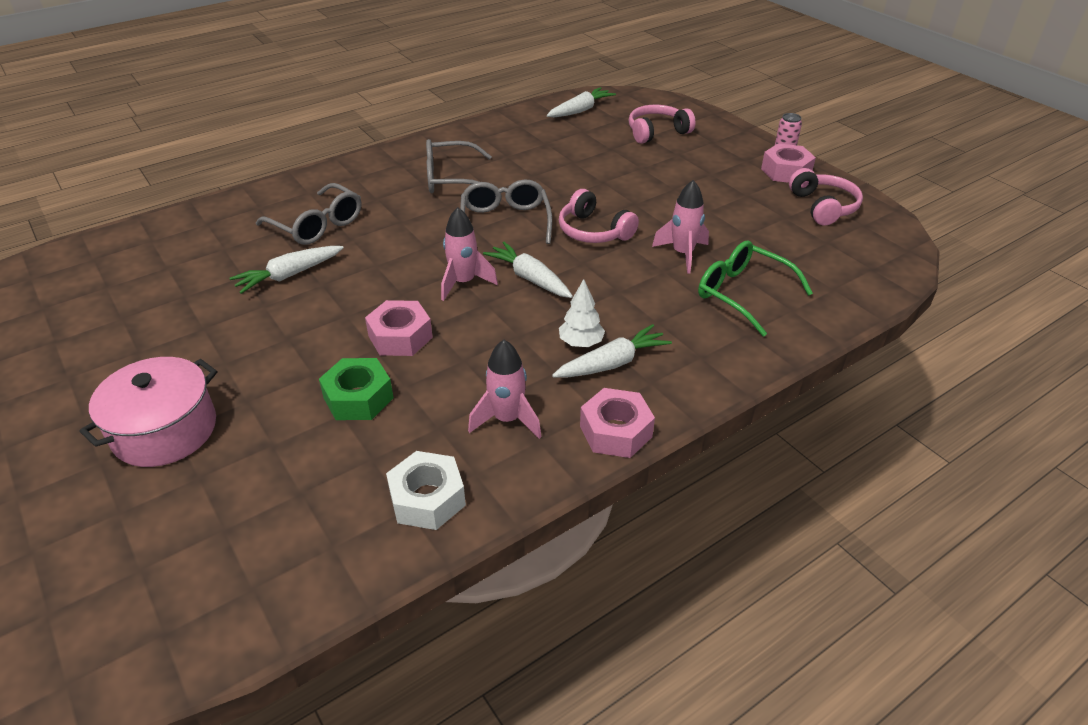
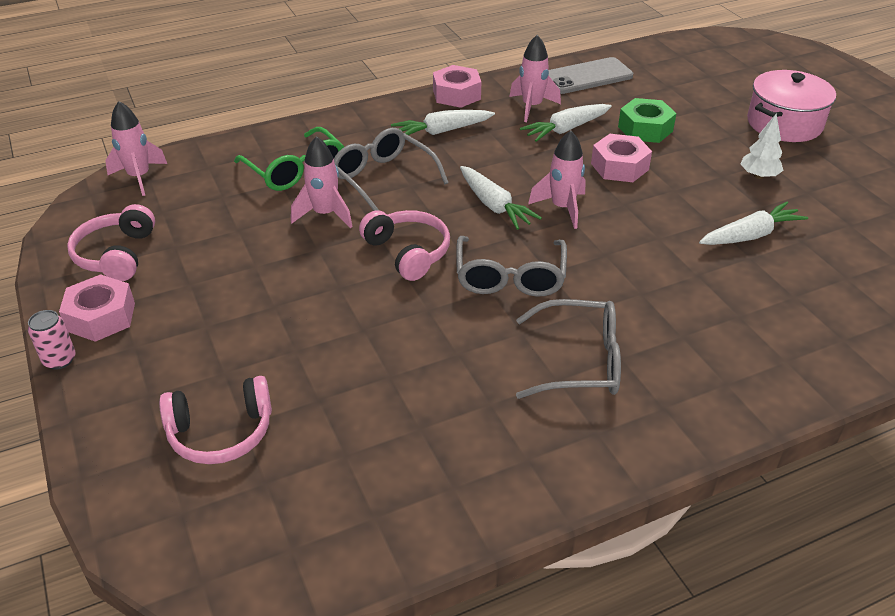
camera: 170 degrees left, 0 degrees up
grey glasses [256,183,361,245] -> grey glasses moved to [334,128,449,211]
white nut [386,451,466,530] -> grey phone [549,57,633,94]
white carrot [547,87,616,117] -> white carrot moved to [520,104,612,142]
white tree [559,279,605,347] -> white tree moved to [740,113,784,179]
none -> pink rocket [105,101,167,196]

